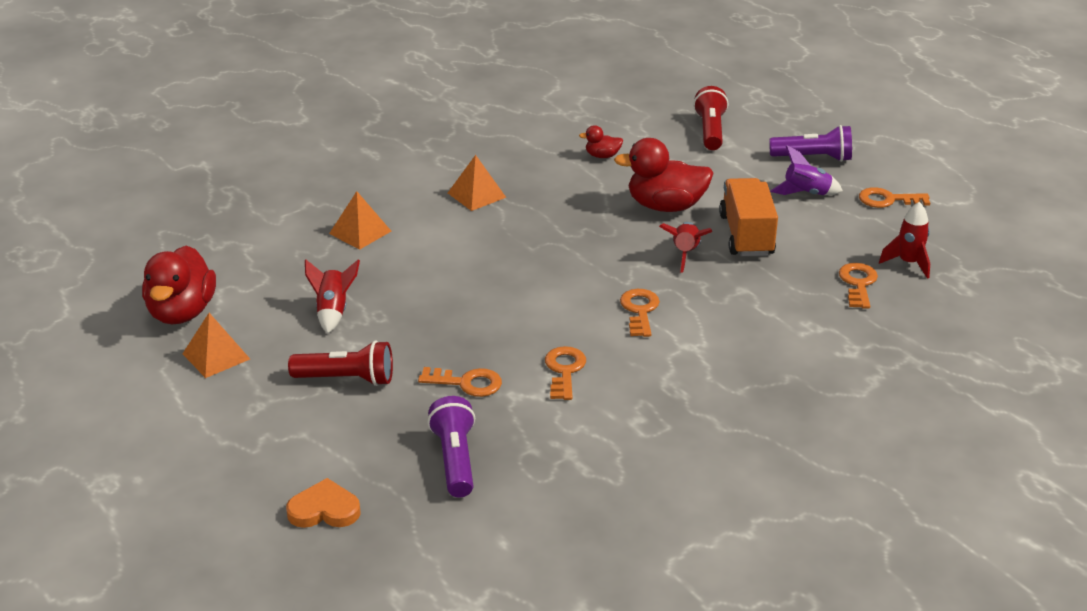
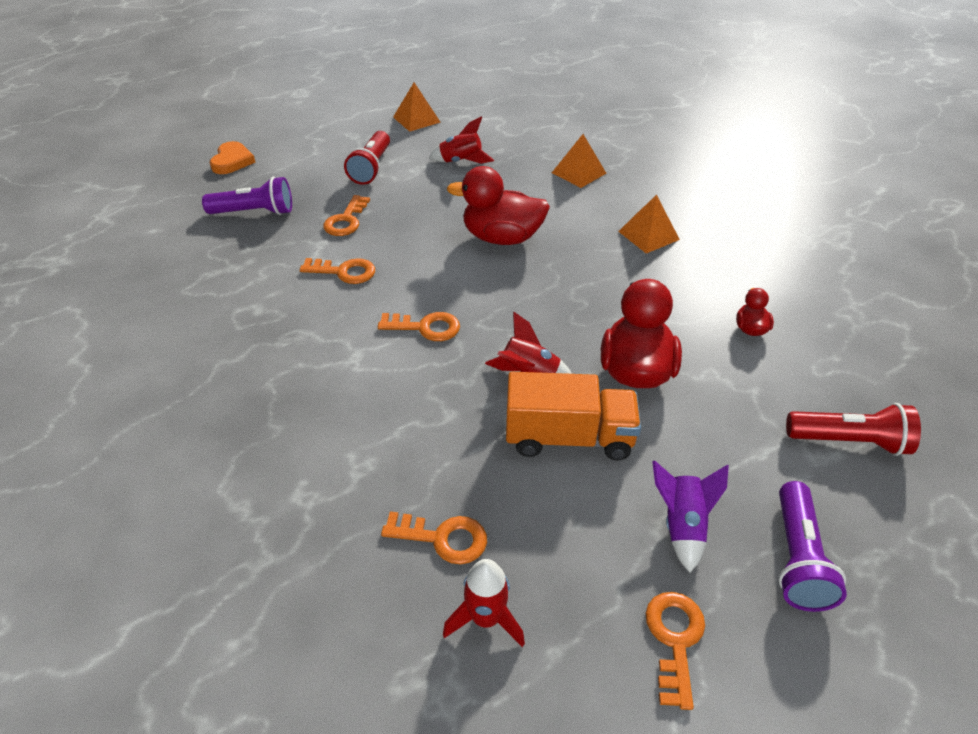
camera: 95 degrees right, 10 degrees up
red duck [142,245,216,324] -> red duck moved to [447,166,550,245]

